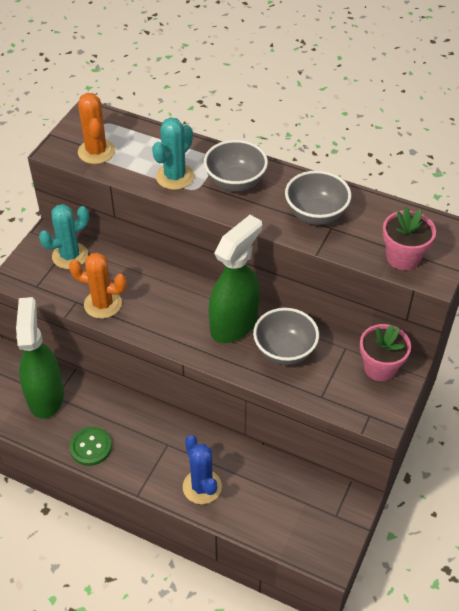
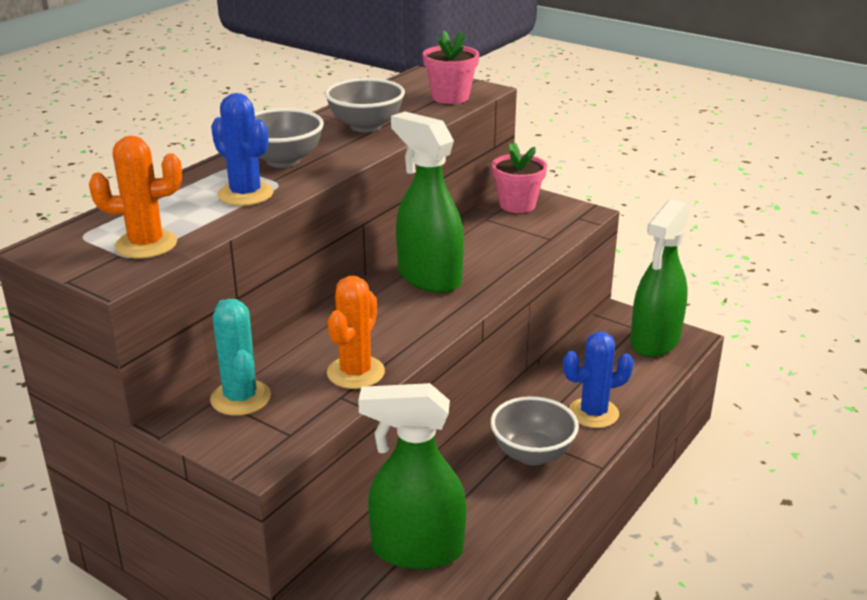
camera: 80 degrees left, 20 degrees down
green button [69,427,112,466] -> none
turquoise cactus [152,117,194,190] -> blue cactus [211,93,273,206]
grey bowl [253,308,319,365] -> grey bowl moved to [491,396,579,465]
none -> green spray bottle [630,199,690,357]

